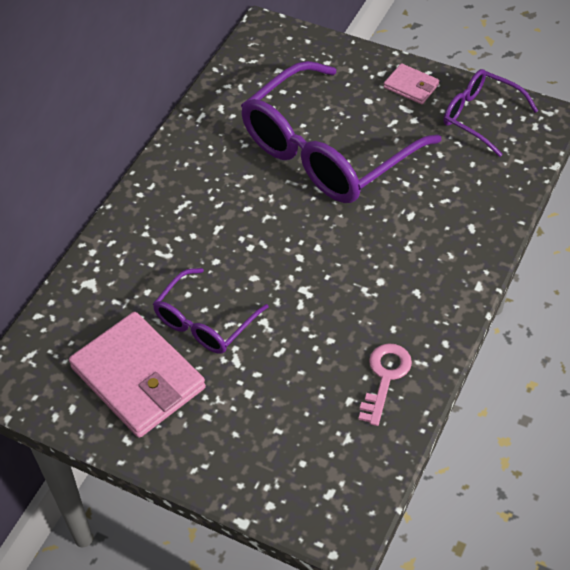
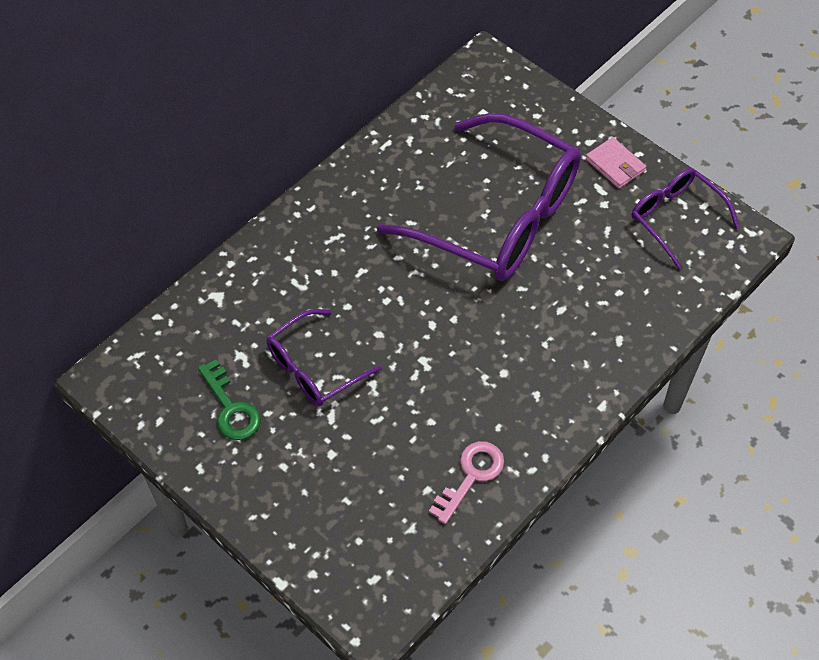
camera: 15 degrees right, 5 degrees up
pink wallet [69,312,206,438] -> green key [198,360,261,440]
purple glasses [241,61,441,203] -> purple glasses turned 120 degrees counterclockwise [377,113,581,281]

